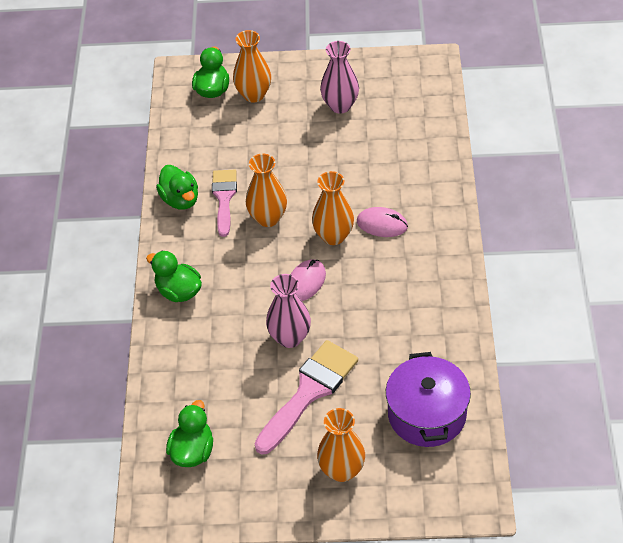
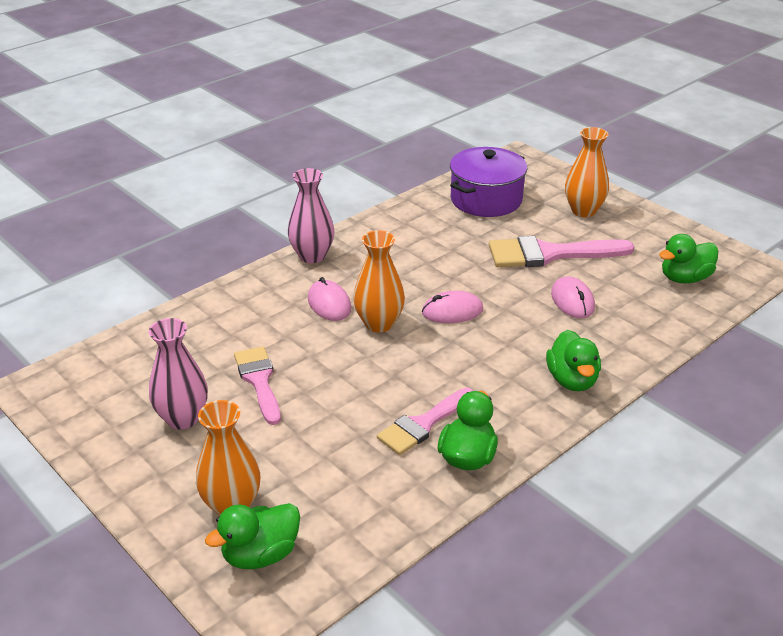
camera: 135 degrees left, 15 degrees down
orange vase [246,153,287,227] -> none
pink vase [266,274,311,348] -> pink vase moved to [288,168,334,263]
none -> pink brush [234,346,281,425]
none -> pink mouse [551,276,595,318]

